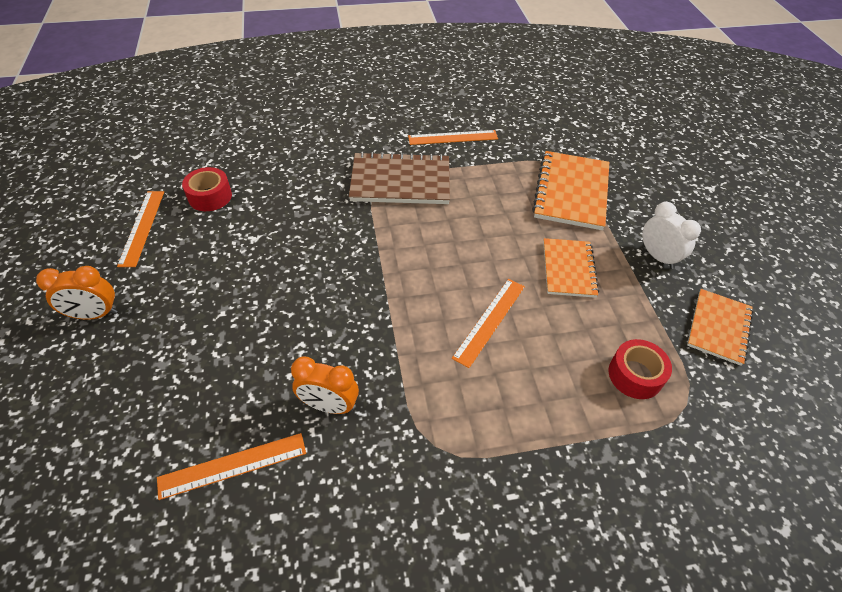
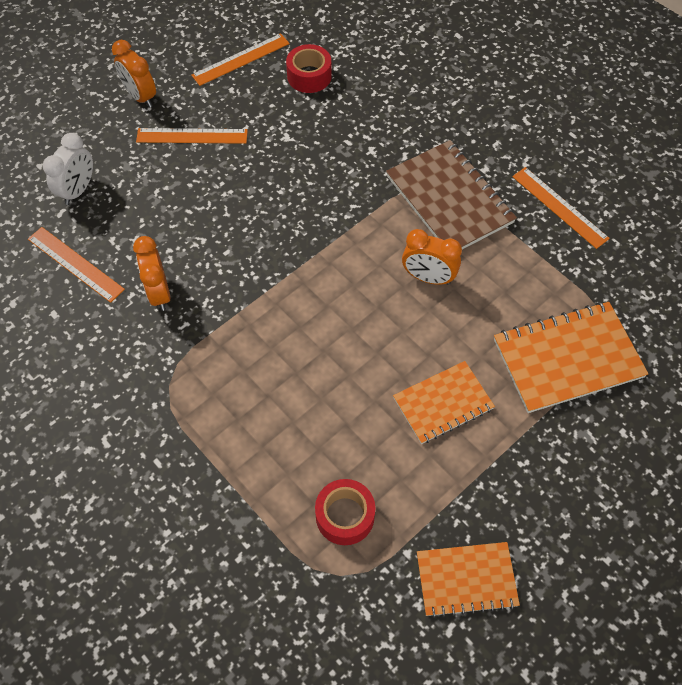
camera: 60 degrees right, 10 degrees up
orange ruler [452,279,525,368] -> orange ruler moved to [136,128,248,144]
white clock [642,202,701,269] -> white clock moved to [43,133,93,205]
none -> orange clock [402,229,462,285]

